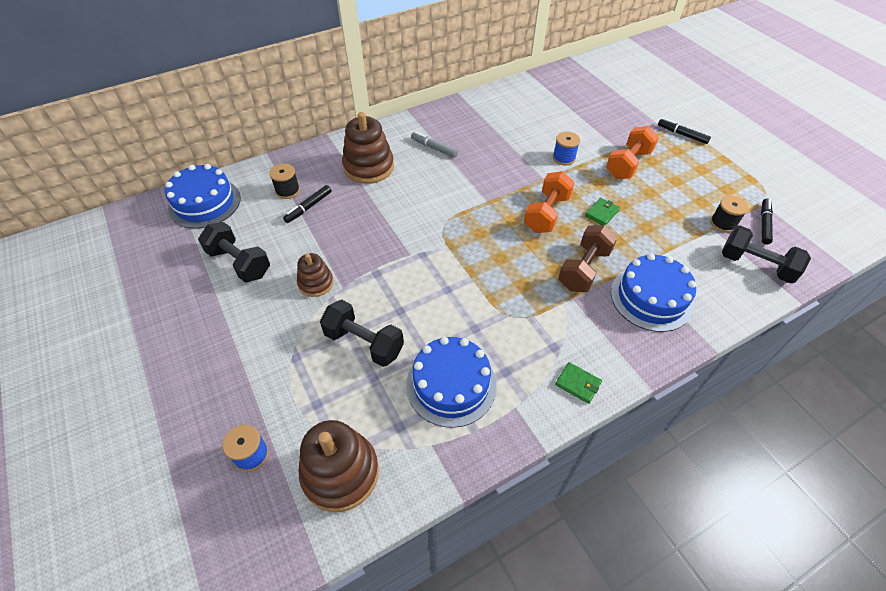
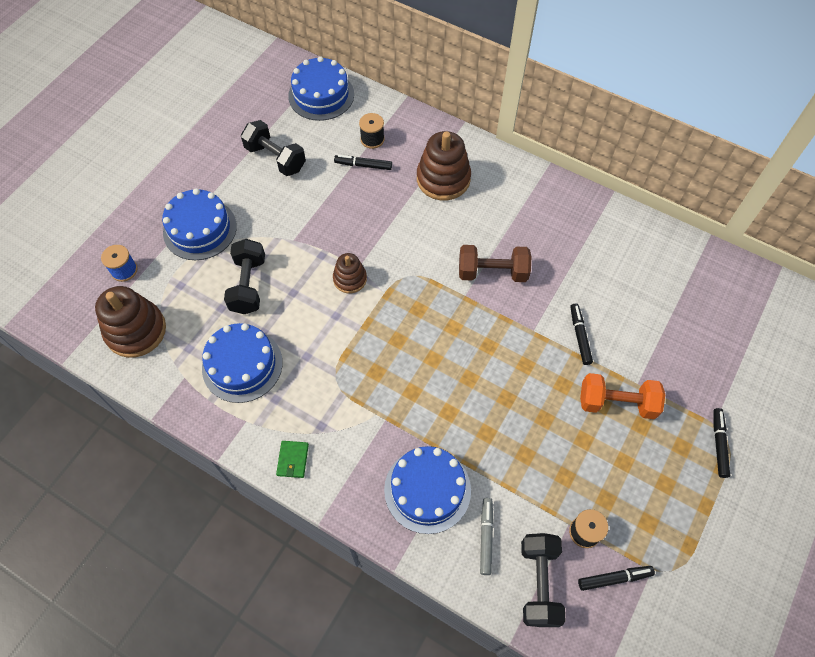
camera: 60 degrees right, 10 degrees up
black dumbbell [198,222,270,283] -> black dumbbell turned 60 degrees counterclockwise [241,120,306,176]
brown stacking toy [297,253,334,297] -> brown stacking toy moved to [333,253,367,293]
grey marker [411,132,458,158] -> grey marker moved to [480,498,494,575]
orange dumbbell [524,171,575,233] -> none
blue spool [553,132,580,165] -> black marker [570,303,593,365]
brown dumbbell [558,225,617,292] -> brown dumbbell moved to [459,245,531,282]
green wallet [585,198,620,225] -> none
none -> blue cake [162,188,237,260]

